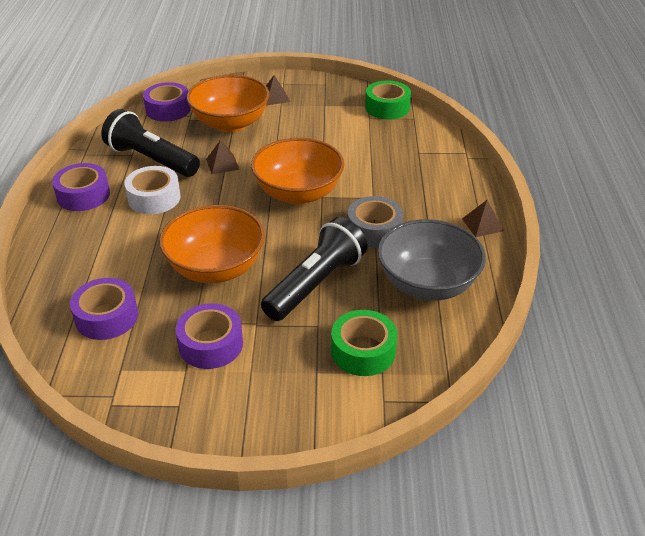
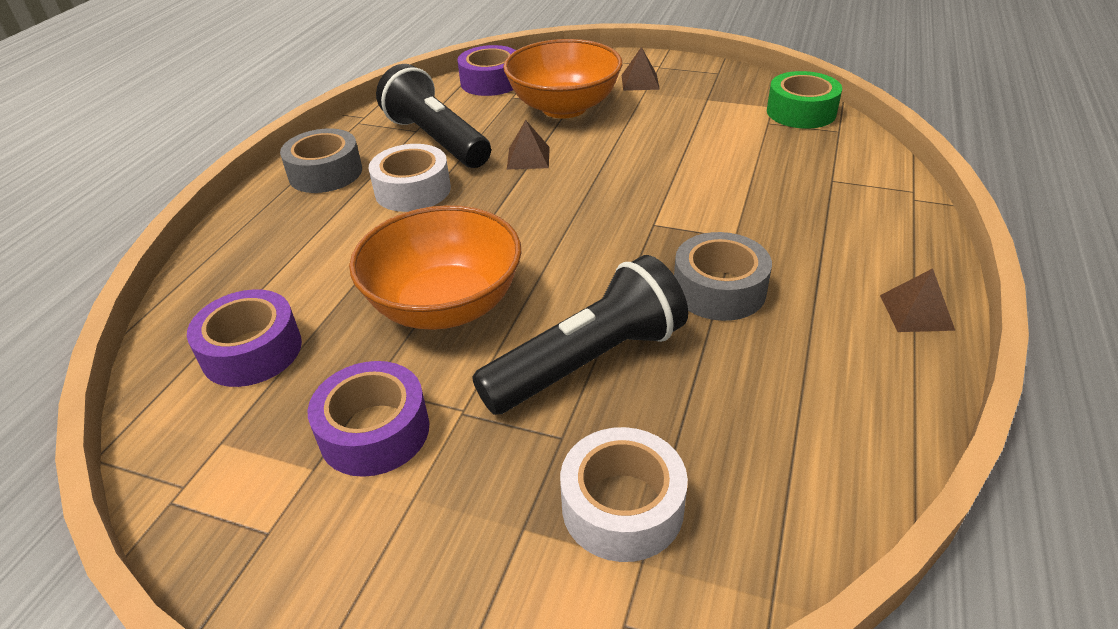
camera: 20 degrees right, 0 degrees up
purple tape [52,163,110,211] -> grey tape [280,128,362,193]
orange bowl [251,138,344,205] -> none
green tape [331,310,397,376] -> white tape [560,427,688,562]
grey bowl [378,219,486,301] -> none

